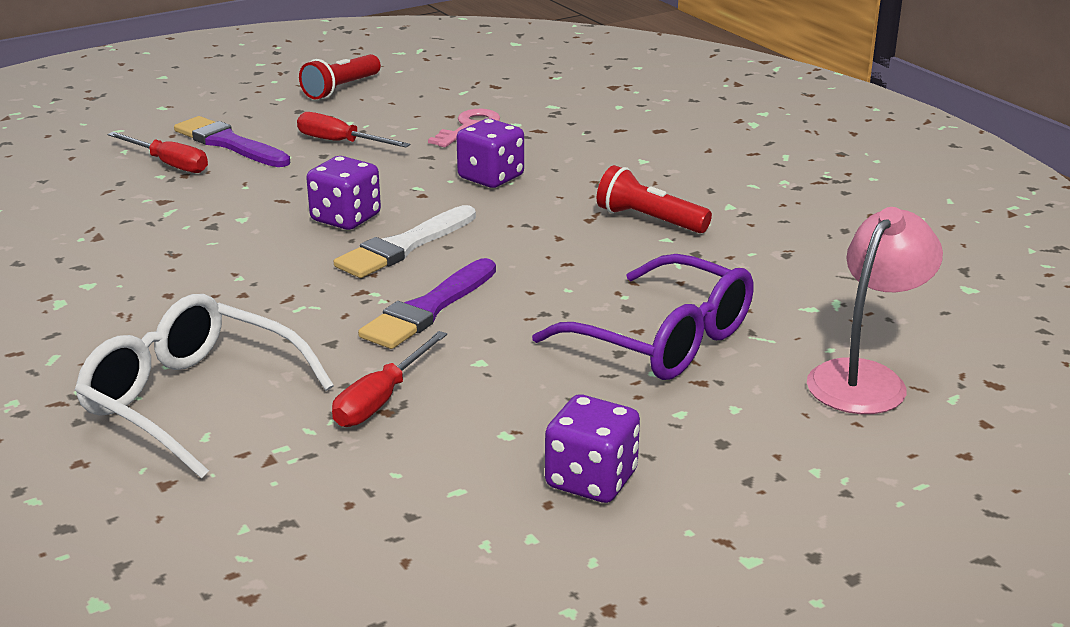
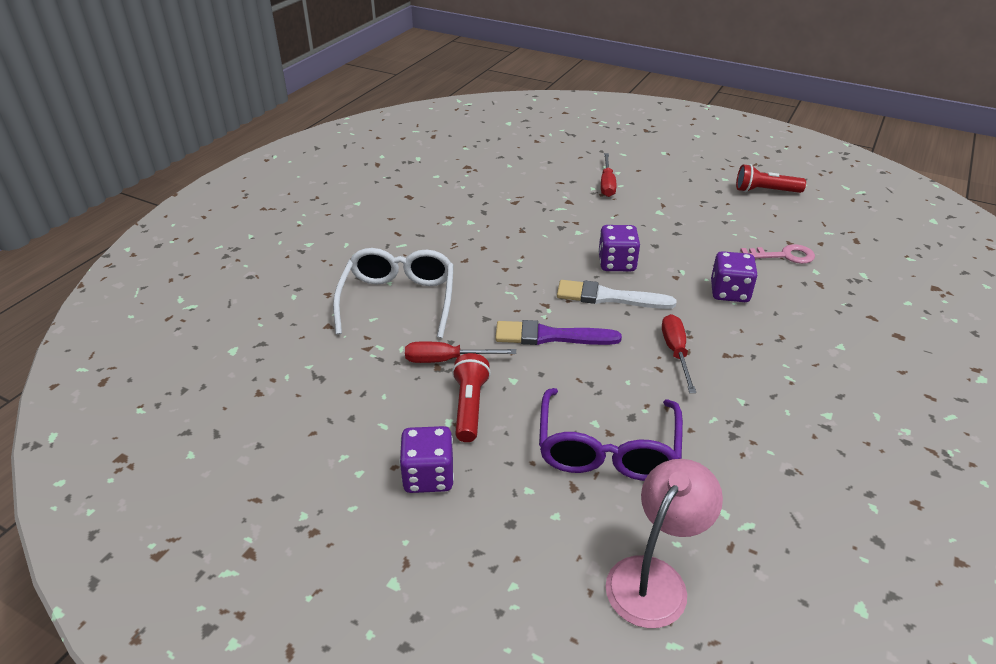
camera: 60 degrees right, 10 degrees up
purple brush [174,116,290,167] -> none
red screwdriver [297,112,410,147] -> red screwdriver moved to [662,314,696,393]
red flashlight [597,165,712,233] -> red flashlight moved to [452,353,491,442]
pink lamp [807,207,943,414] -> pink lamp turned 60 degrees counterclockwise [605,459,723,628]

